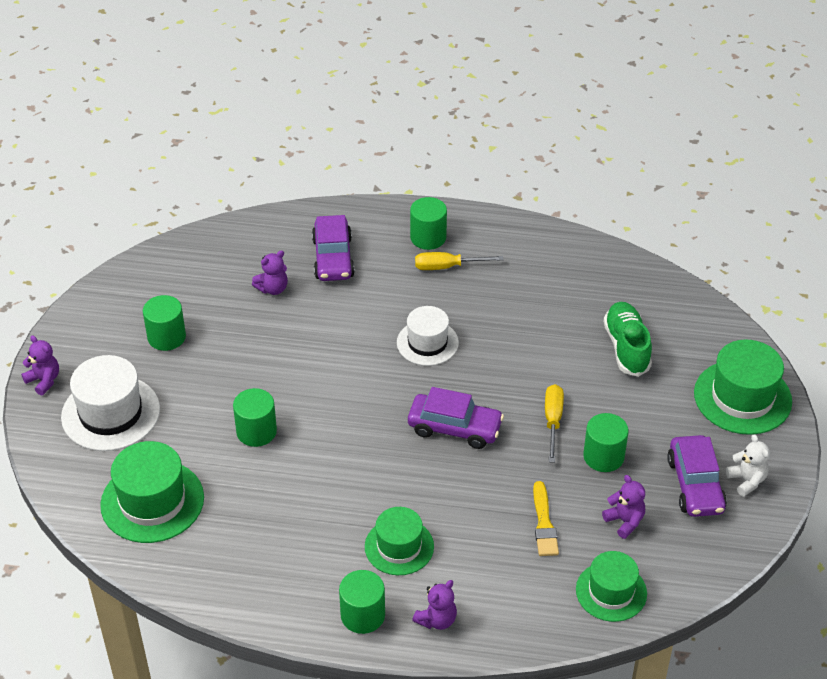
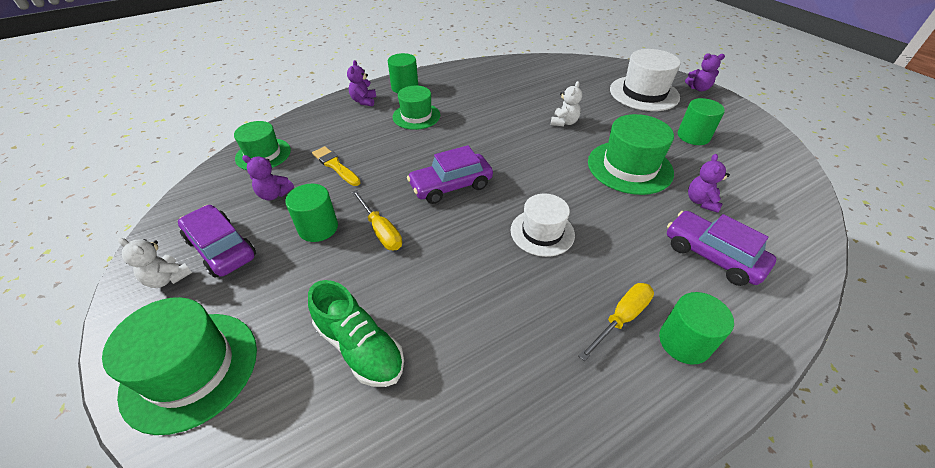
camera: 140 degrees right, 0 degrees up
green hat [100,441,204,543] -> green hat moved to [588,114,674,195]
green cylinder [233,388,277,447] -> white teddy bear [551,81,582,127]

